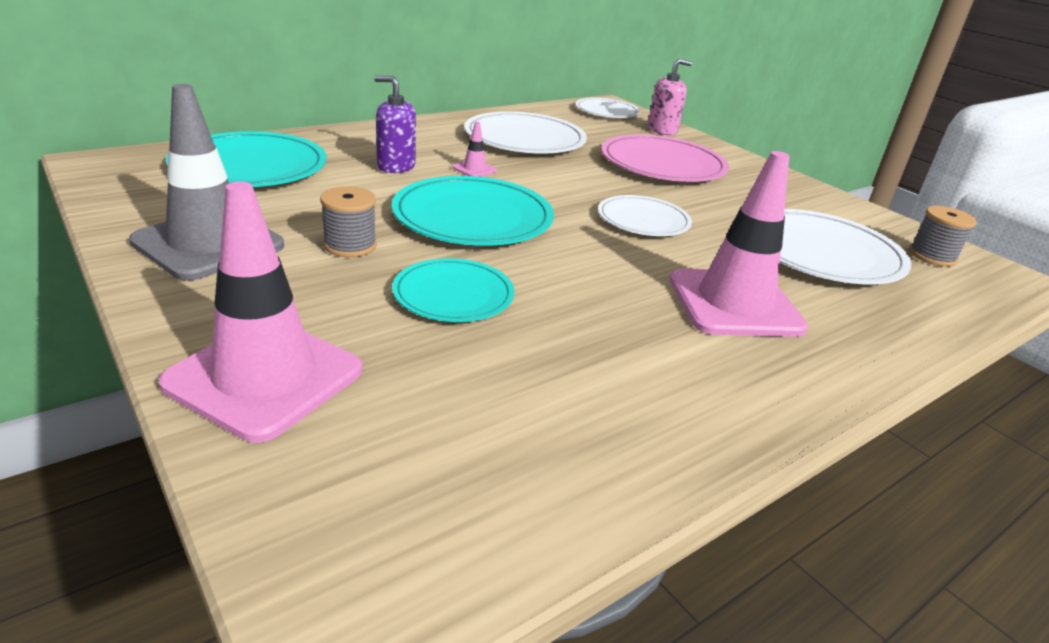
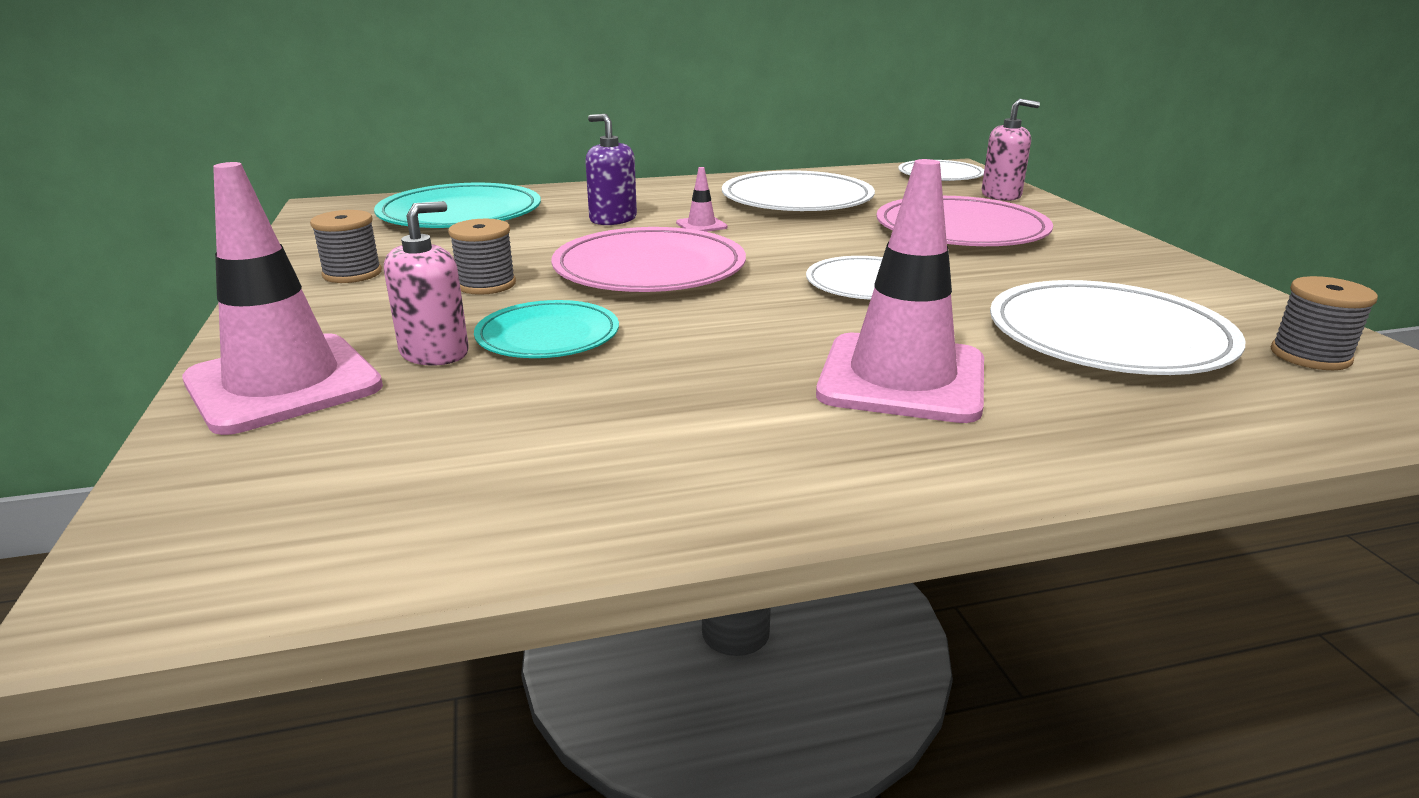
camera: 25 degrees right, 5 degrees down
grey traffic cone [129,84,284,281] -> grey spool [310,210,382,283]
turquoise plate [392,176,554,246] -> pink plate [551,227,746,292]
none -> pink soap dispenser [384,201,469,365]

